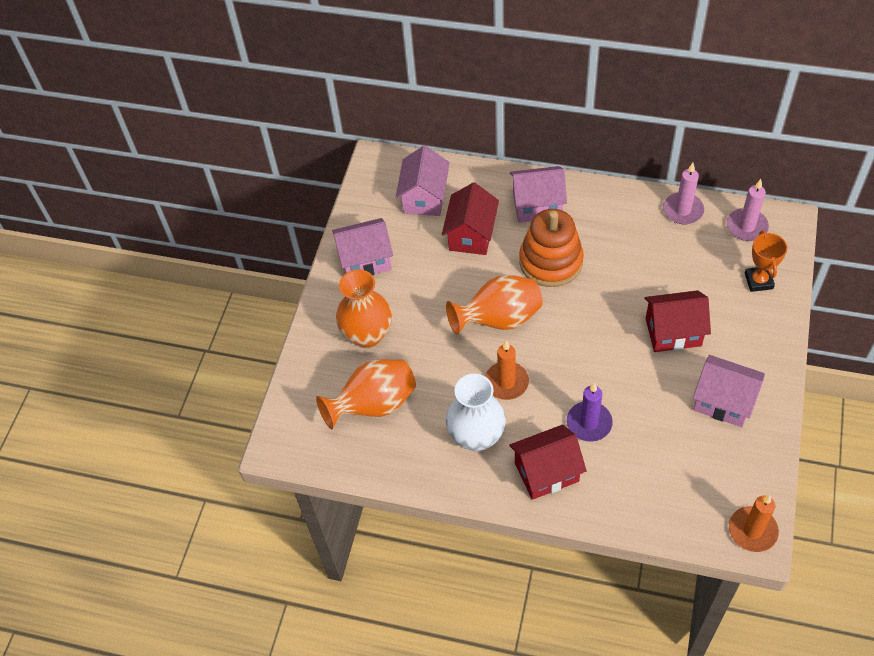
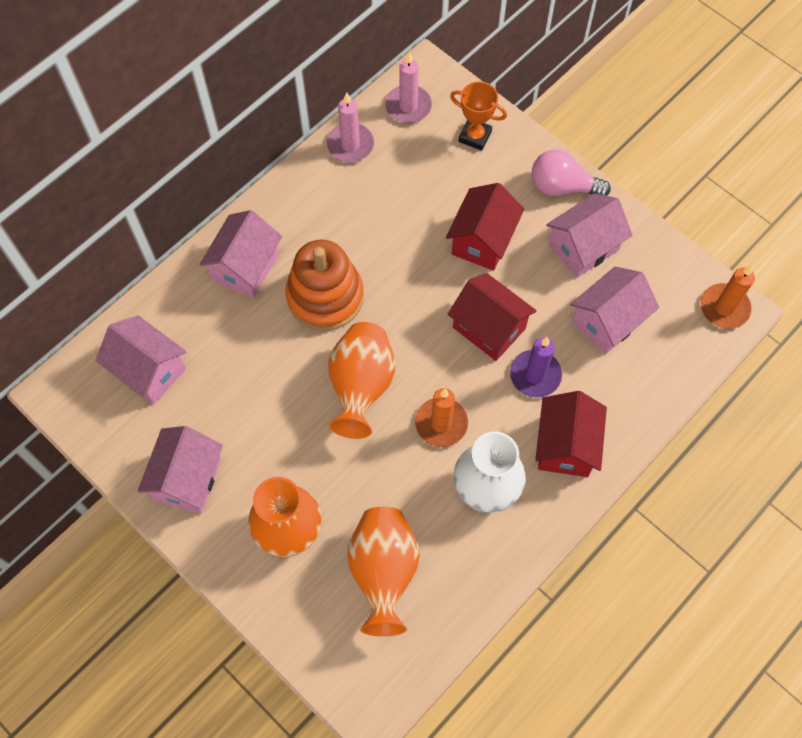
camera: 65 degrees left, 10 degrees up
red house [442,182,499,255] -> red house moved to [448,273,537,361]
none -> pink light bulb [532,150,611,196]
none -> pink house [570,266,659,354]

